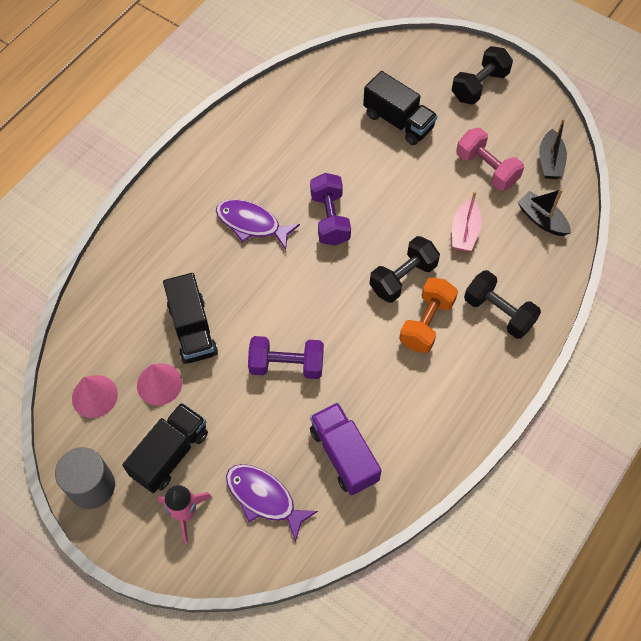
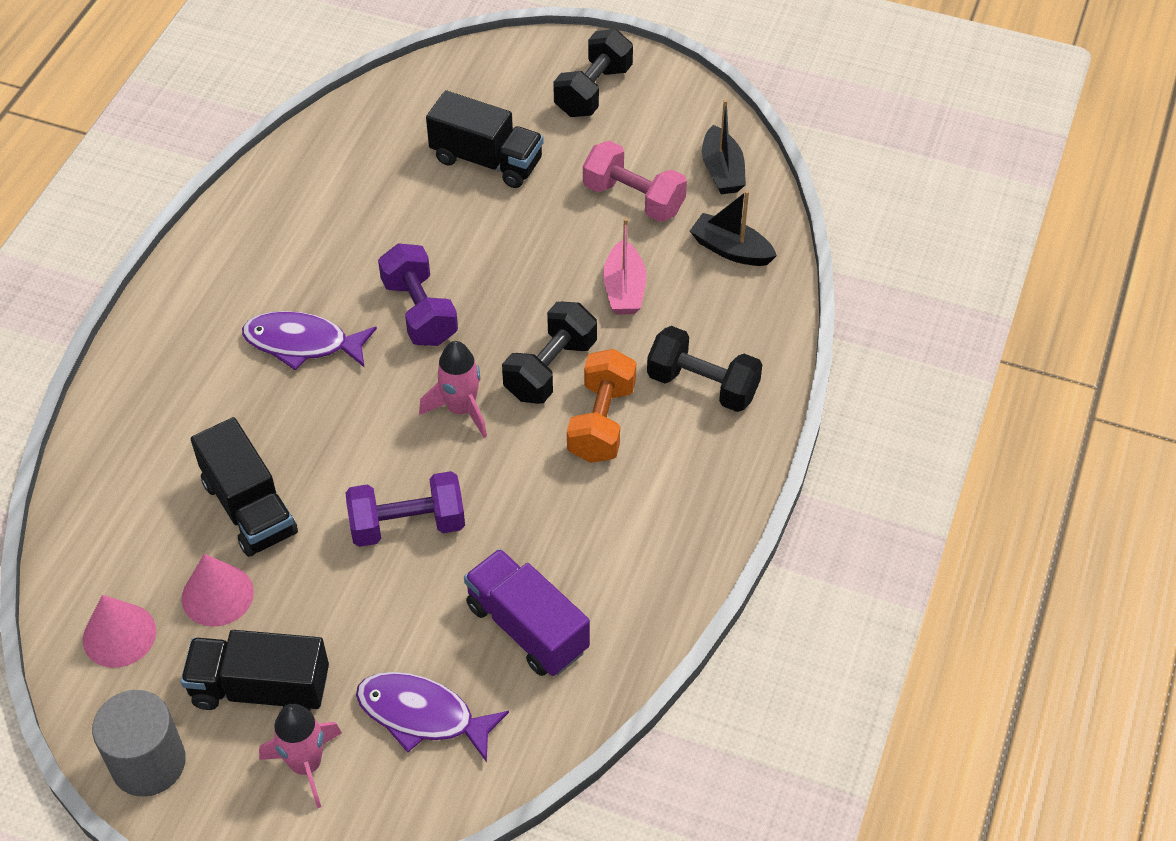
camera: 15 degrees left, 10 degrees down
black truck [122,403,208,493] -> black truck turned 105 degrees counterclockwise [181,630,329,711]
none -> pink rocket [419,341,487,438]

